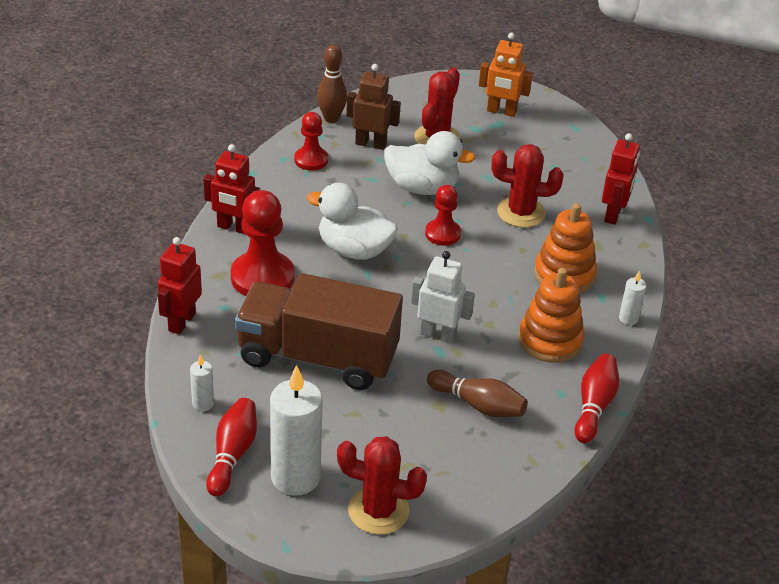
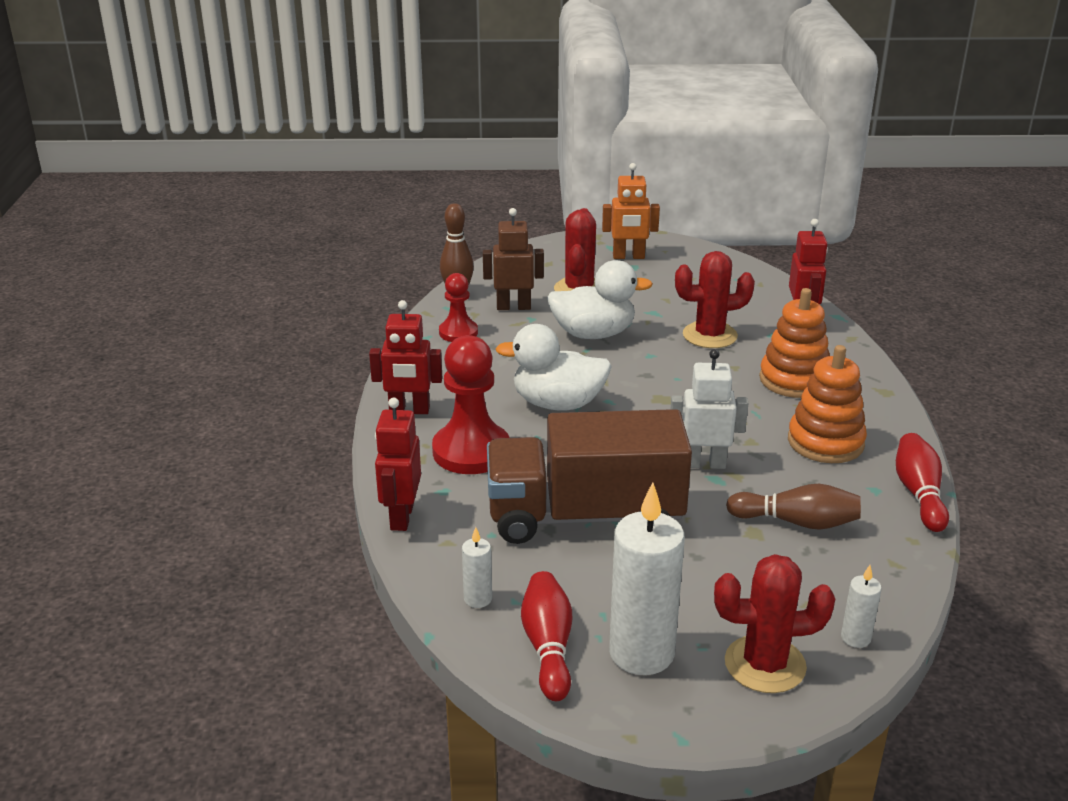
camera: 15 degrees left, 10 degrees down
red pawn [425,185,461,246] -> none
white candle [619,270,646,325] -> white candle moved to [841,565,882,648]

